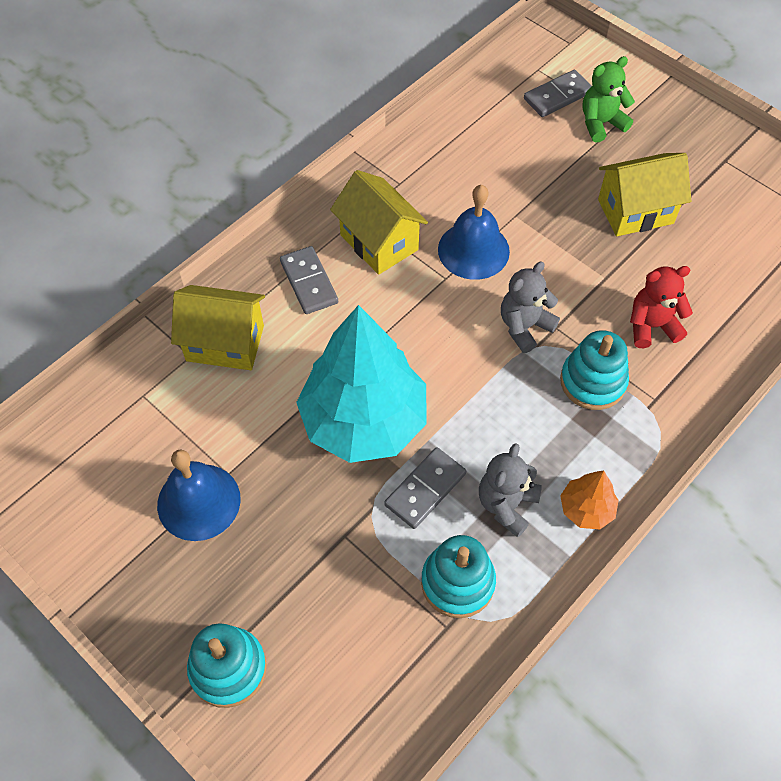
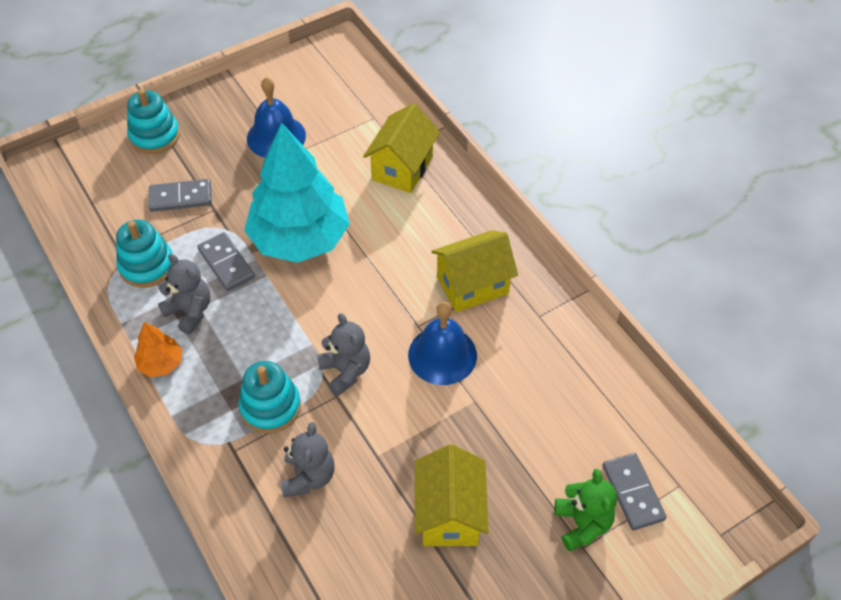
camera: 105 degrees right, 5 degrees down
grey domino [280,246,338,314] -> grey domino moved to [149,179,212,212]
red teddy bear [630,266,693,348] -> grey teddy bear [281,422,334,497]

